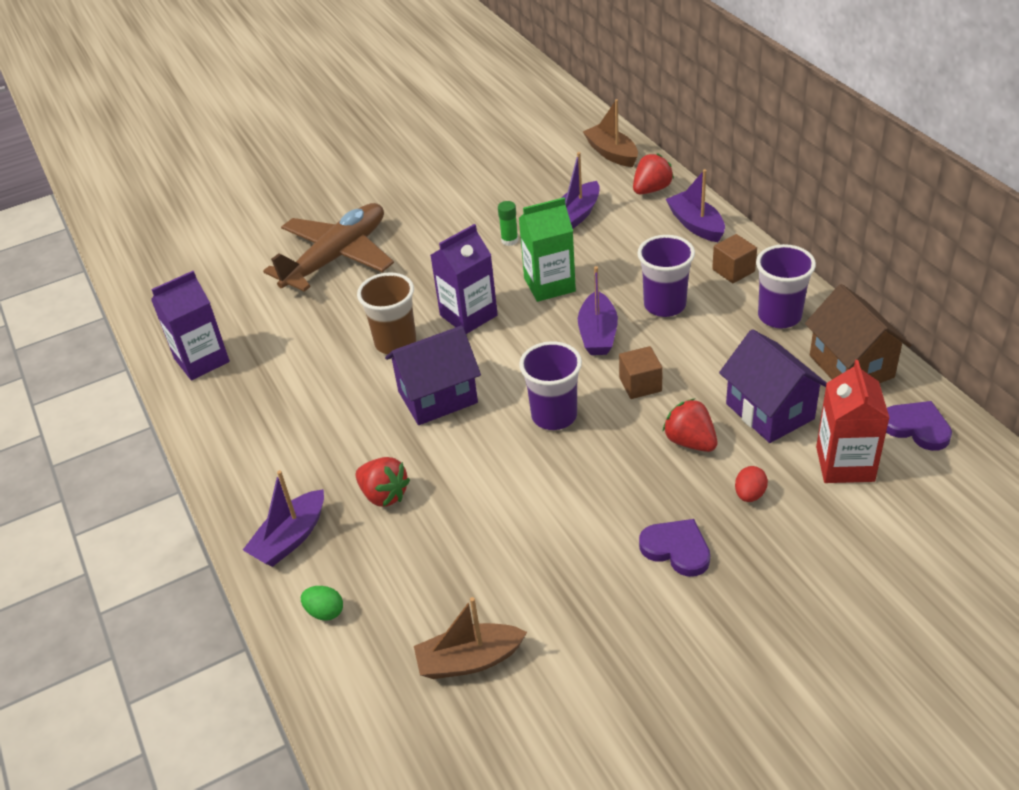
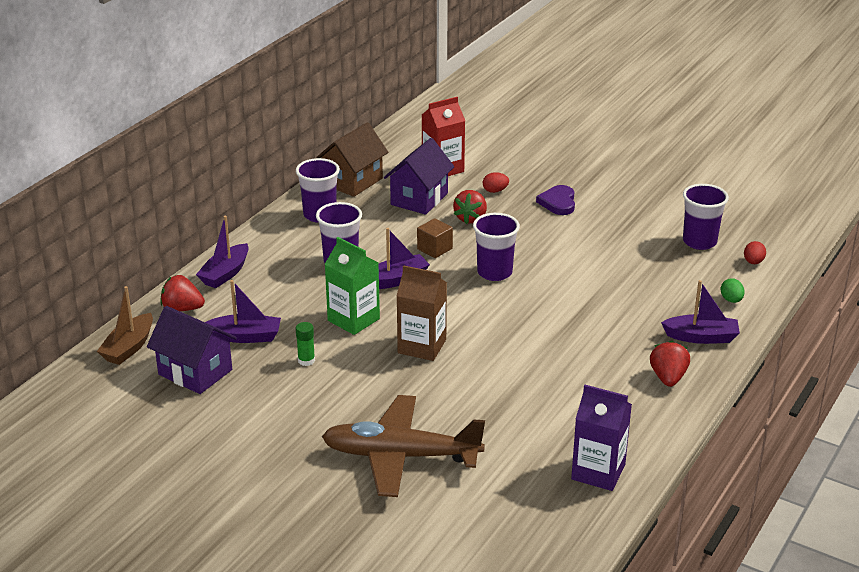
camera: 125 degrees left, 10 degrees down
red strawberry [356,457,410,507] -> red strawberry moved to [650,341,690,387]
brown cup [357,272,416,354] -> none
purple house [385,326,481,425] -> purple house moved to [147,306,237,394]
brown boat [414,597,527,679] -> purple cup [683,184,729,250]
purple carton [430,224,498,334] -> brown carton [396,265,447,361]
brown cube [712,234,757,283] -> none
purple heart [886,401,952,451] -> none
none -> red egg [744,241,766,264]

